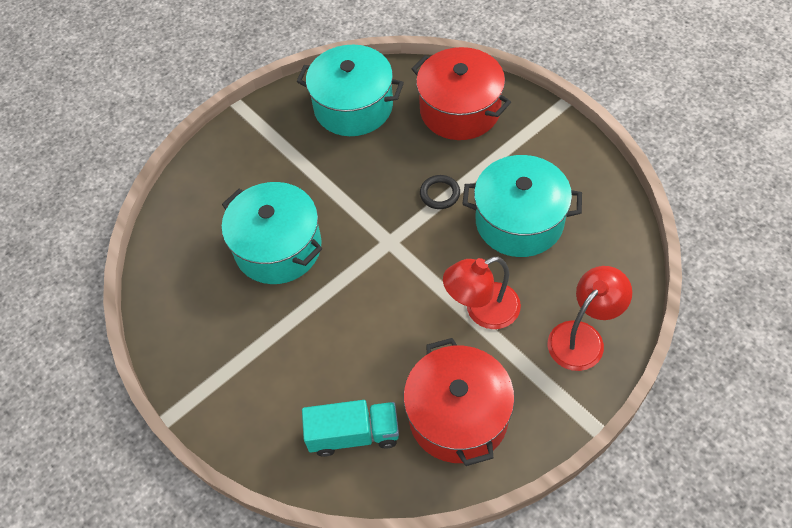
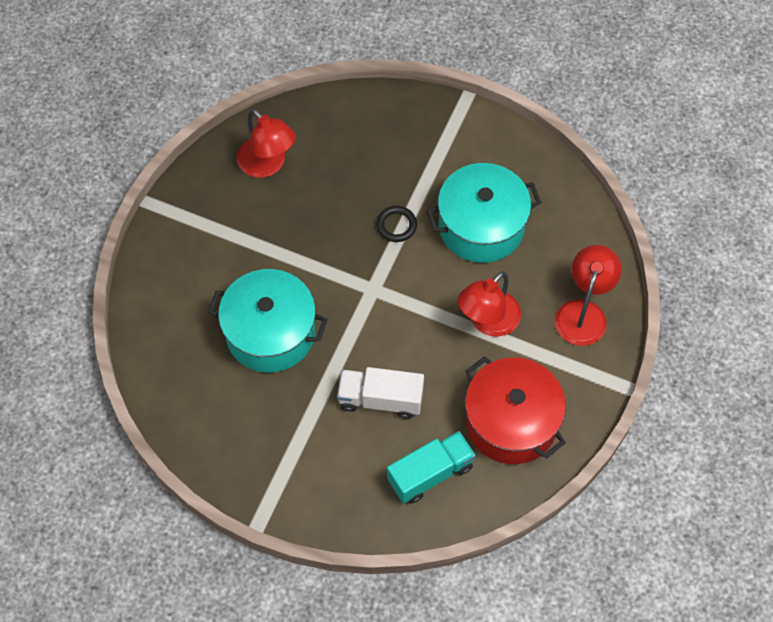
camera: 30 degrees left, 5 degrees up
turquoise pot [296,45,404,136] -> red lamp [237,109,296,178]
red pot [412,47,511,140] -> none
none -> white truck [337,367,424,419]

